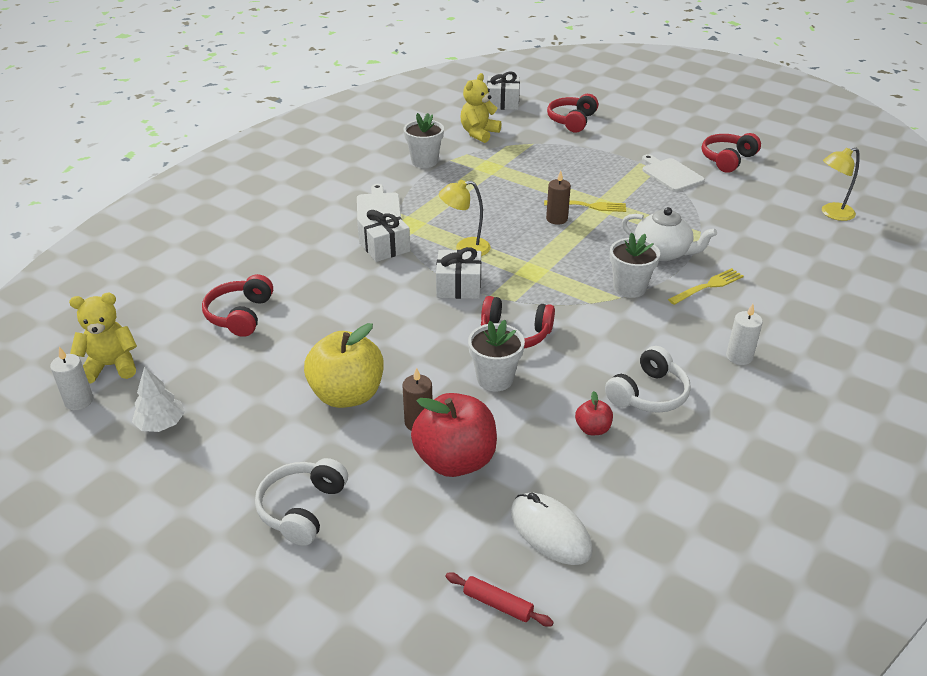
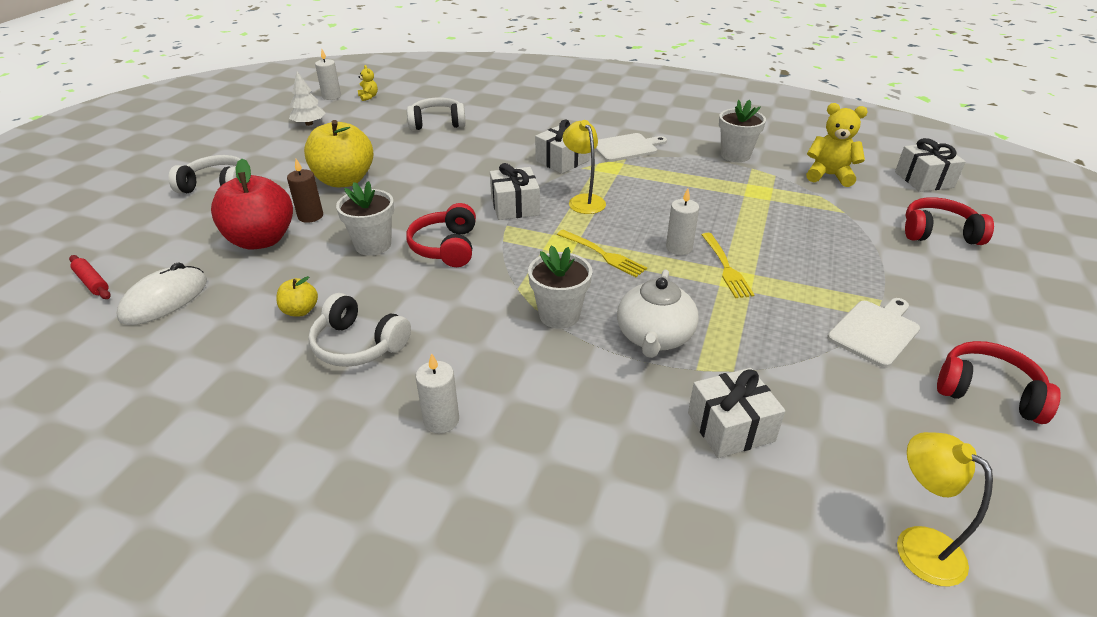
camera: 75 degrees right, 0 degrees up
yellow teddy bear [69,293,137,383] -> yellow teddy bear [358,65,378,101], size x0.52
red headphones [202,274,273,337] -> white headphones [407,97,466,130]
red rolling pin [446,572,554,627] -> red rolling pin turned 60 degrees counterclockwise [69,255,111,299]
brown candle [546,170,571,225] -> white candle [666,188,699,255]
red apple [575,391,613,435] -> yellow apple [276,276,318,316]
yellow fork [668,268,744,305] -> yellow fork moved to [557,230,647,277]
none -> white gift [688,368,786,458]

